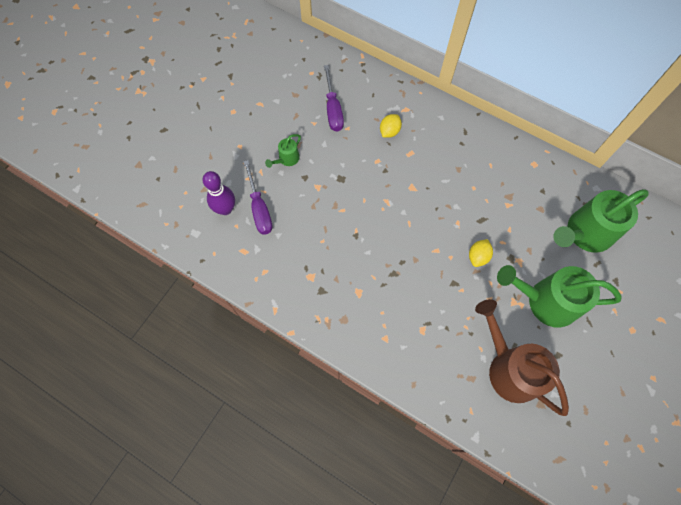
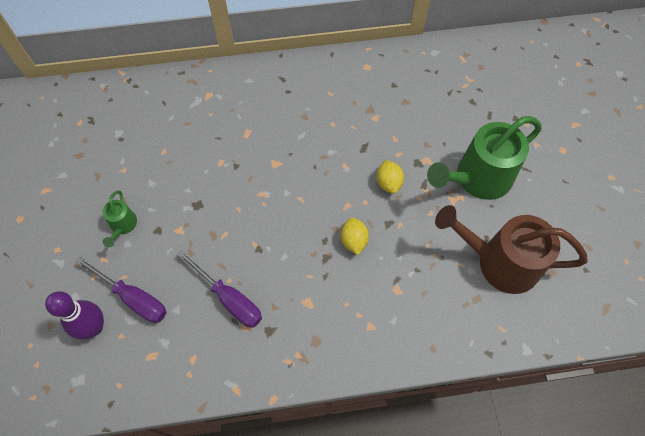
camera: 40 degrees left, 5 degrees down
purple screwdriver [324,65,344,132] -> purple screwdriver moved to [177,250,262,328]
yellow lemon [380,114,402,138] -> yellow lemon moved to [341,217,369,255]
green watering can [553,189,649,253] -> none

